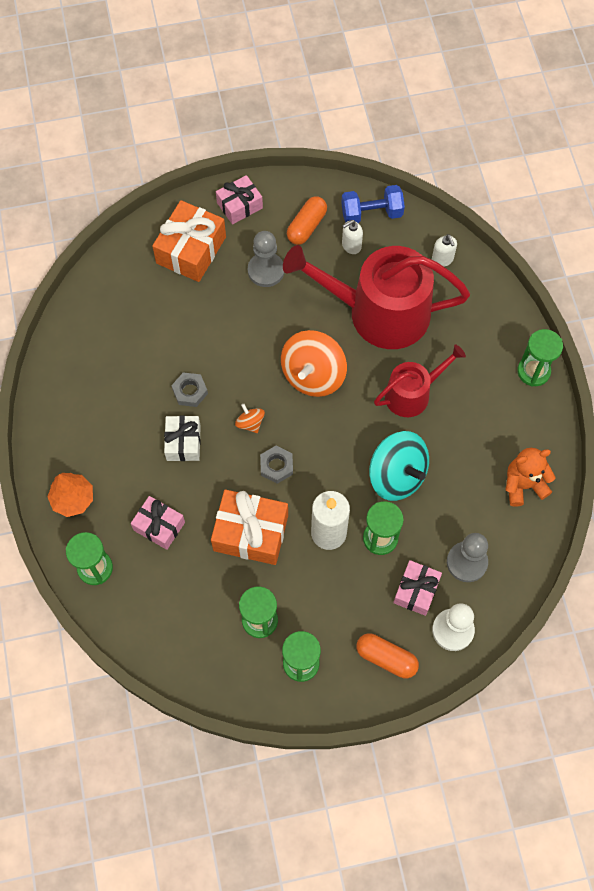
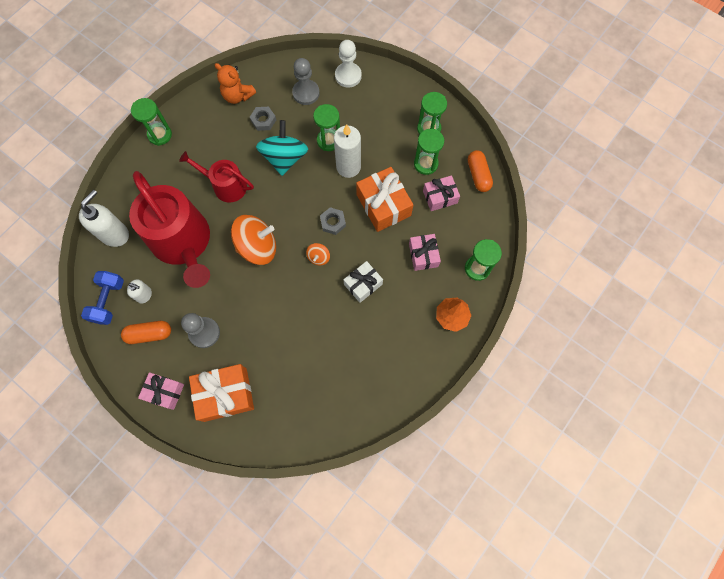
camera: 130 degrees left, 5 degrees up
grey nut [171,372,208,407] -> grey nut moved to [250,107,276,131]
blue dumbbell [341,185,405,223] -> blue dumbbell turned 60 degrees clockwise [81,271,124,325]
orange capsule [356,633,419,678] -> orange capsule moved to [468,150,493,192]
pink gift [393,560,442,616] -> pink gift moved to [423,175,460,211]
white soap dispenser [432,234,457,267] -> white soap dispenser [79,190,129,247], size x1.82

